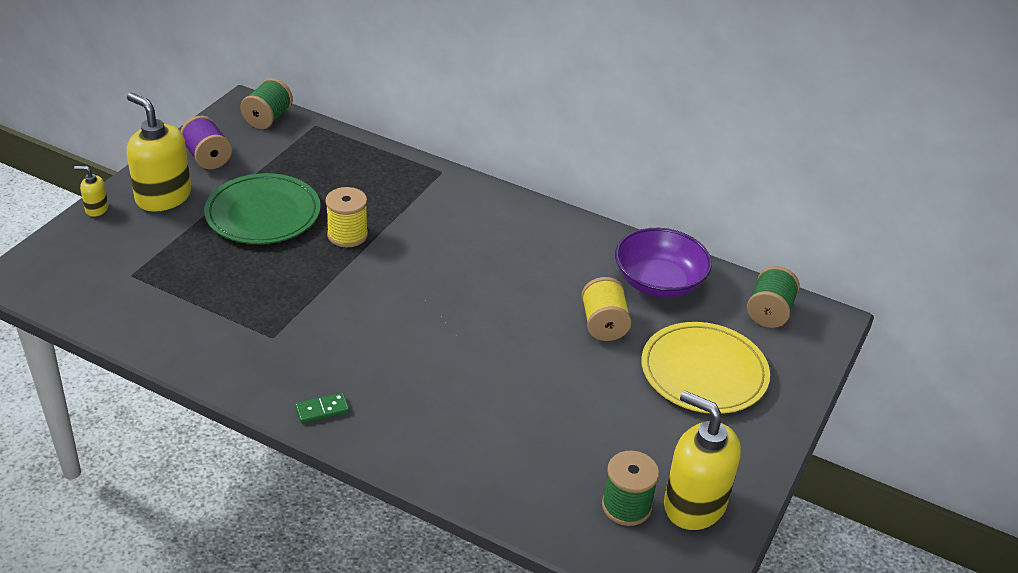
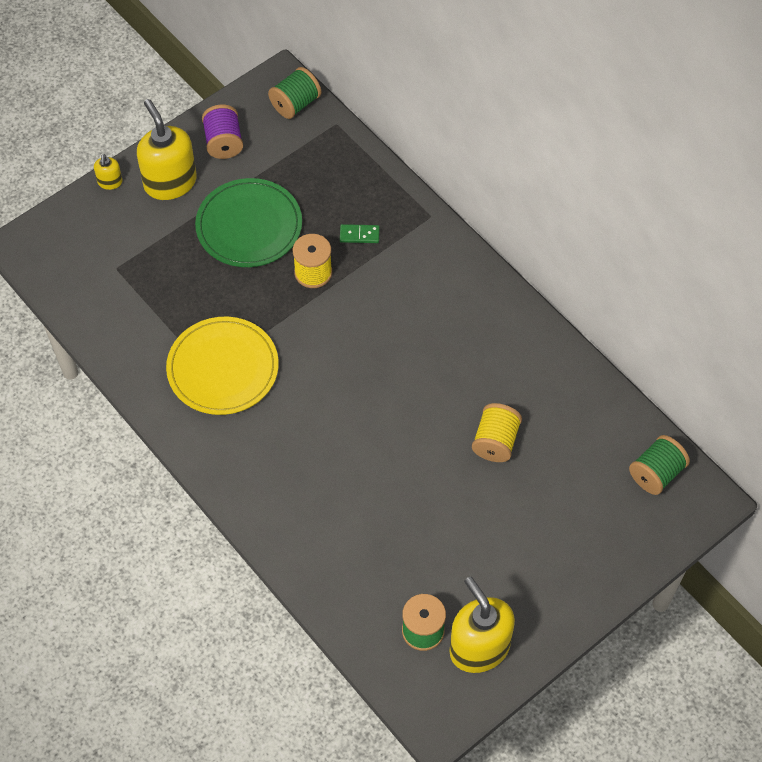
camera: 25 degrees right, 20 degrees up
yellow soap dispenser [74,166,109,217] -> yellow soap dispenser turned 120 degrees counterclockwise [94,154,123,190]
green domino [295,393,349,423] -> green domino moved to [340,224,380,243]
purple bowl [615,228,712,298] -> none
yellow plate [641,322,770,414] -> yellow plate moved to [166,317,279,415]

